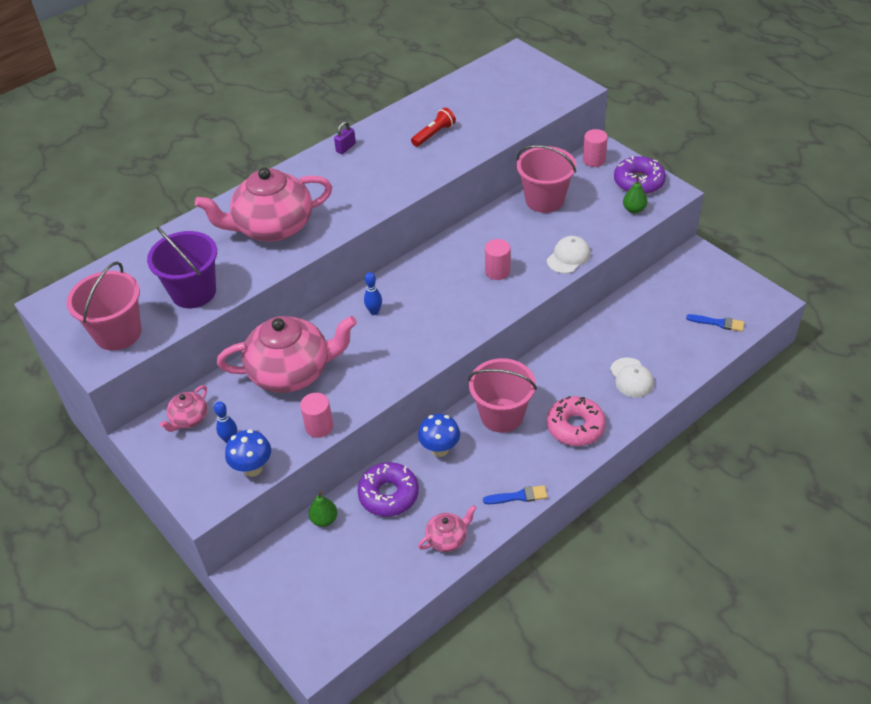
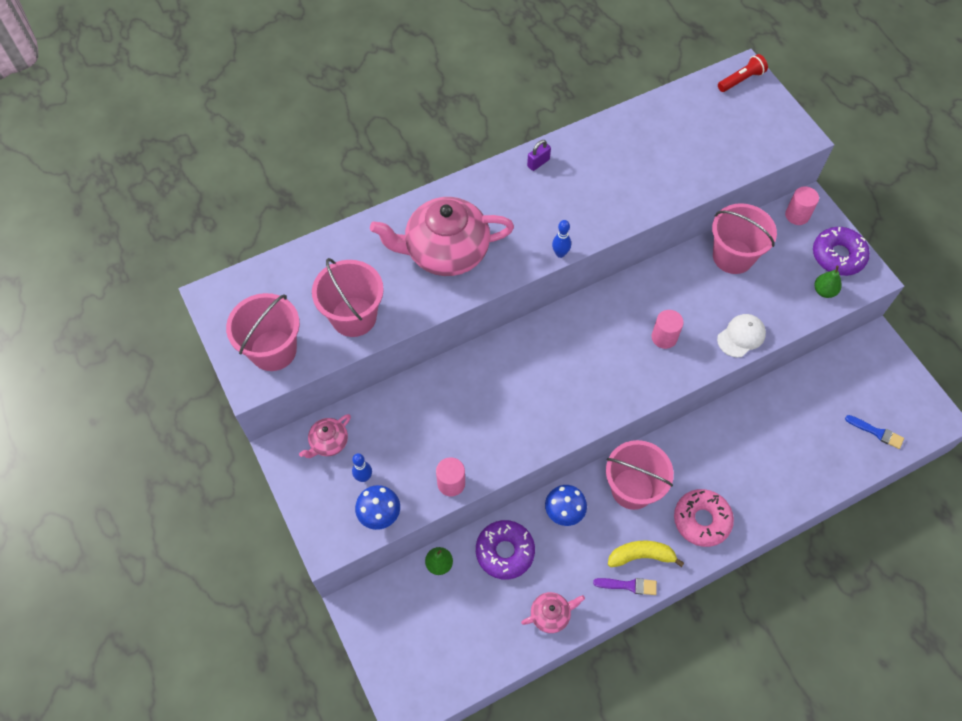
camera: 10 degrees right, 15 degrees up
purple bucket [147,226,217,308] -> pink bucket [312,258,384,337]
pink teapot [217,316,357,393] -> none
blue bowling pin [364,272,382,315] -> blue bowling pin moved to [552,220,571,258]
red flashlight [411,108,456,147] -> red flashlight moved to [718,54,768,92]
blue brush [483,485,548,504] -> purple brush [593,578,657,595]
white cap [610,358,654,398] -> none
none -> yellow banana [608,541,684,567]

